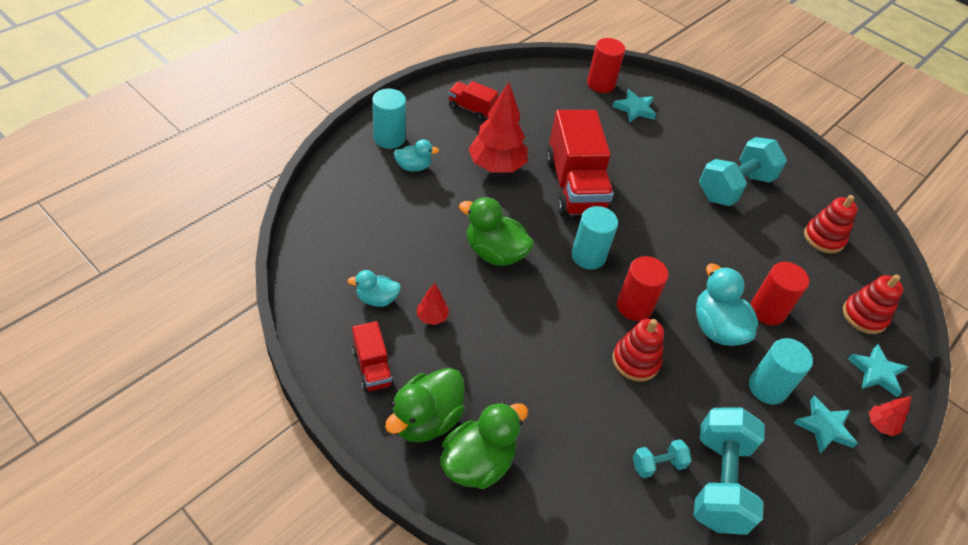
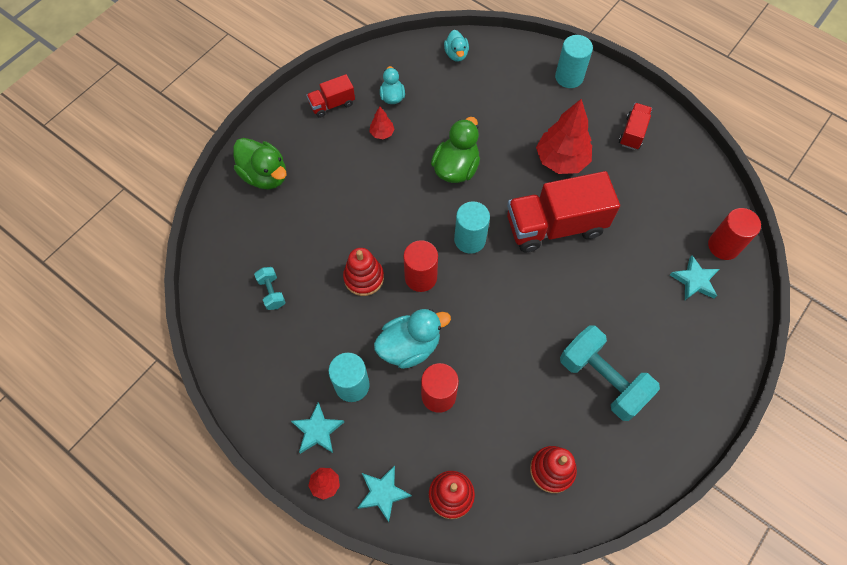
camera: 90 degrees right, 15 degrees up
green duck [385,368,465,443] -> none
turquoise duck [393,139,439,172] -> turquoise duck moved to [444,30,469,62]
turquoise dumbbell [694,407,765,535] -> none

